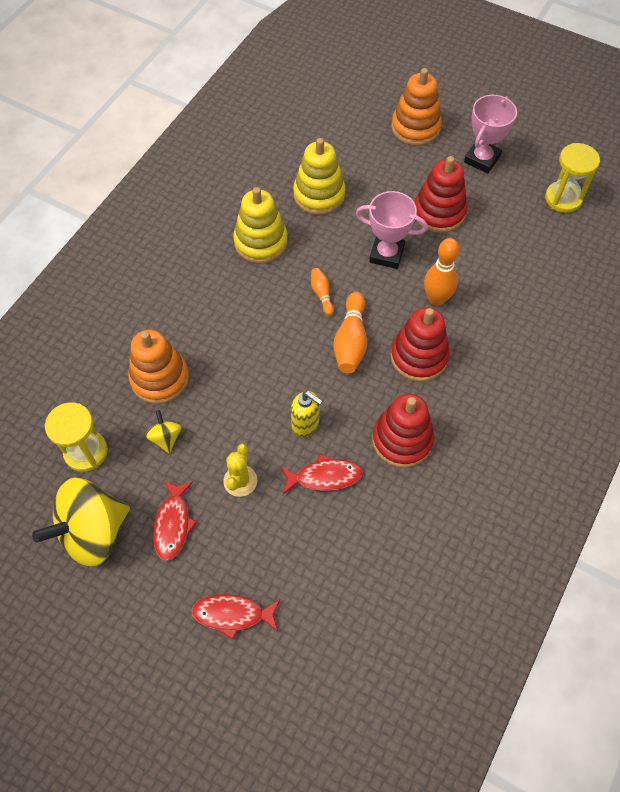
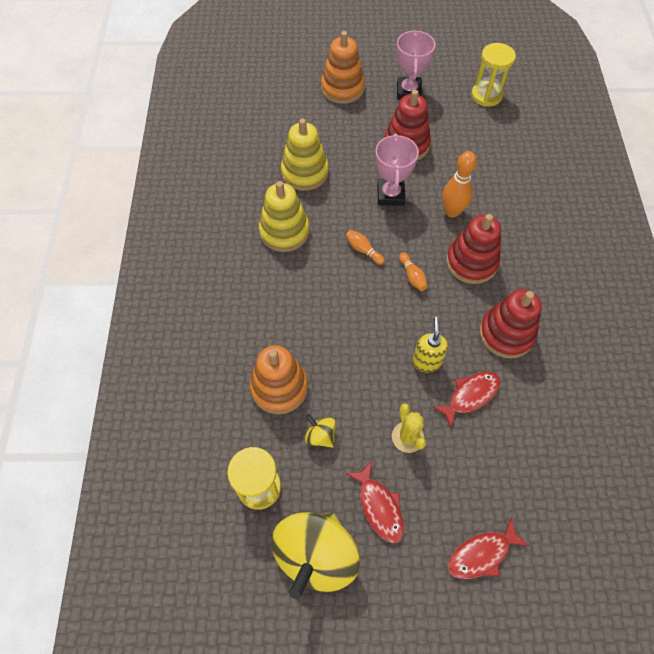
camera: 30 degrees left, 0 degrees up
yellow soap dispenser [291,391,322,437] -> yellow soap dispenser turned 90 degrees counterclockwise [412,317,448,373]
orange bowling pin [333,292,367,373] -> orange bowling pin [399,253,427,291], size x0.56
pink trophy [356,191,428,269] -> pink trophy turned 75 degrees counterclockwise [375,133,419,206]

